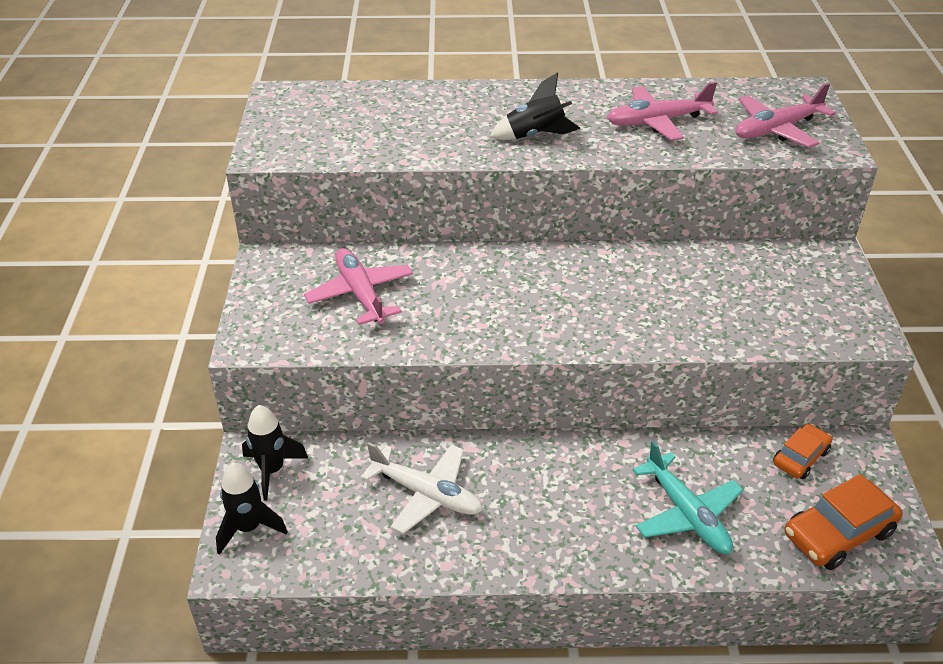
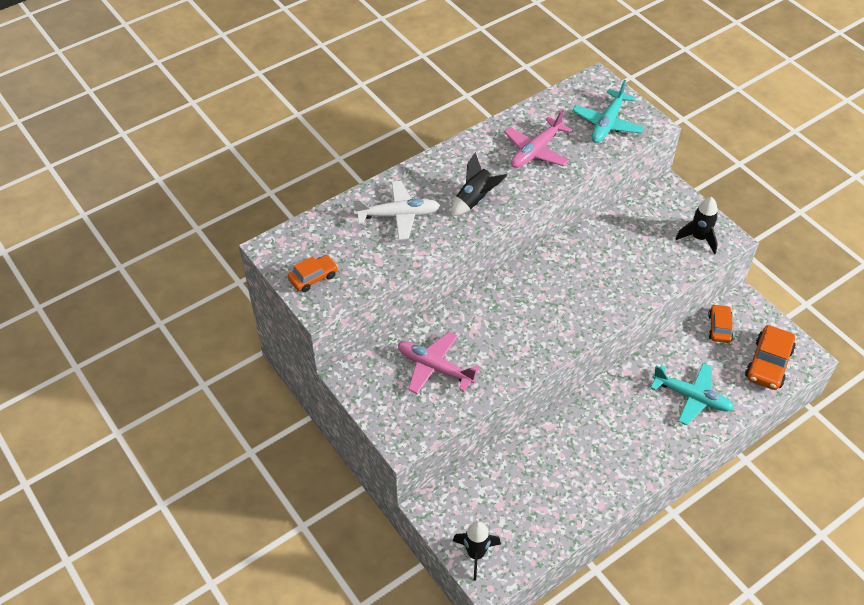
camera: 35 degrees left, 10 degrees up
black rocket [242,405,308,501] -> black rocket moved to [675,197,718,254]
white plane [361,442,483,534] -> white plane moved to [353,181,440,240]
pink plane [736,83,836,147] -> turquoise plane [572,80,644,143]
none -> orange car [288,255,338,292]

